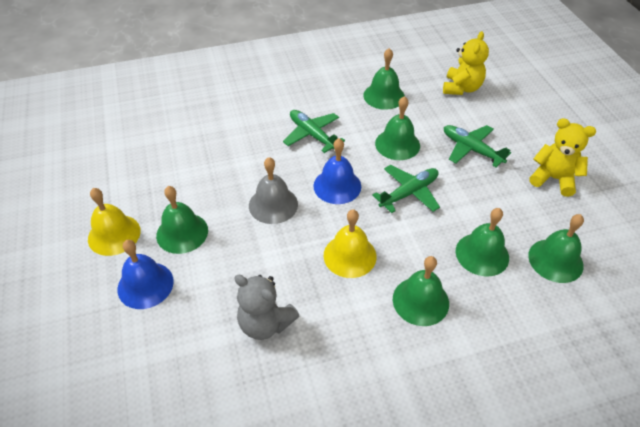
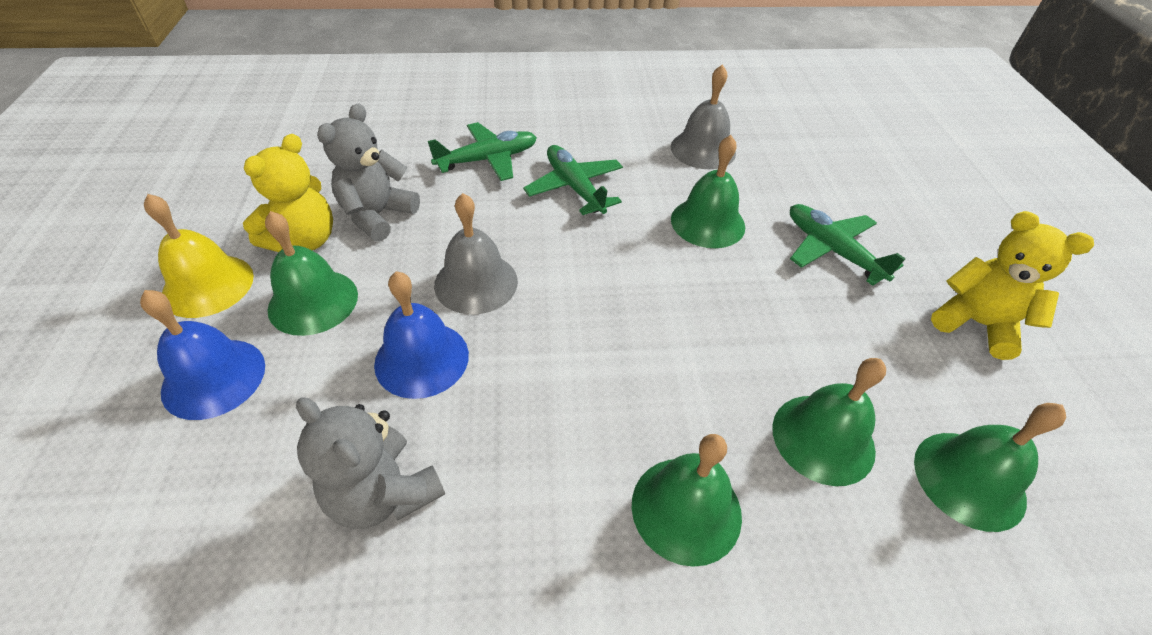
camera: 10 degrees right, 0 degrees up
blue bell [313,138,361,204] -> blue bell moved to [374,271,469,399]
yellow bell [324,209,377,278] -> none
green bell [363,48,405,110] -> grey bell [671,64,736,169]
green plane [372,165,440,213] -> green plane moved to [428,122,537,181]
yellow teddy bear [443,31,489,95] -> yellow teddy bear moved to [243,134,333,252]
none -> grey teddy bear [317,104,420,241]

